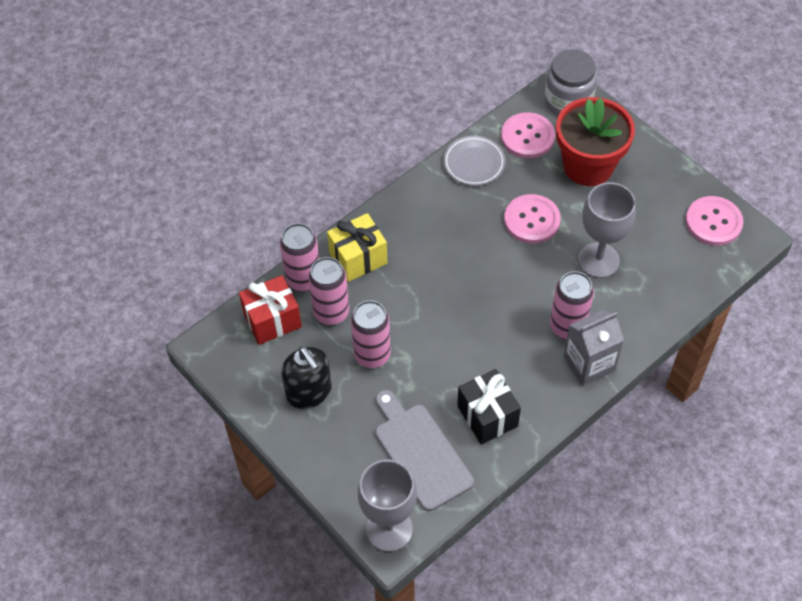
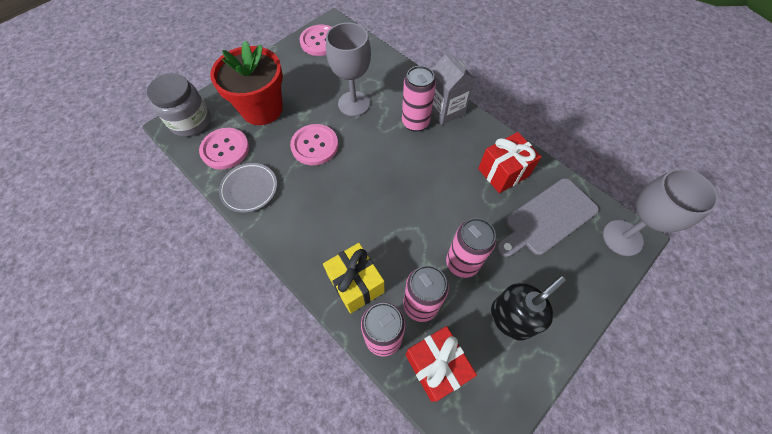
camera: 95 degrees left, 5 degrees up
black gift [457,369,521,444] -> red gift [478,132,542,193]

